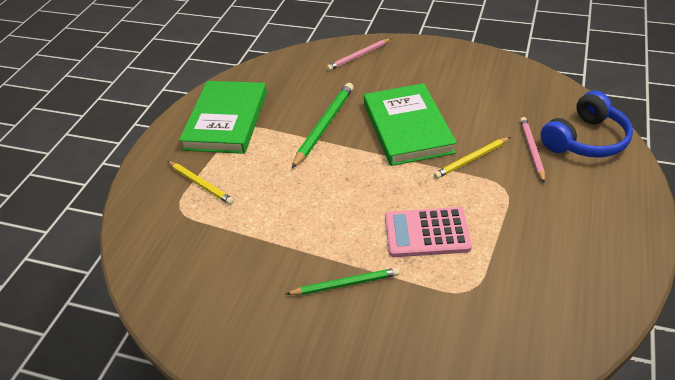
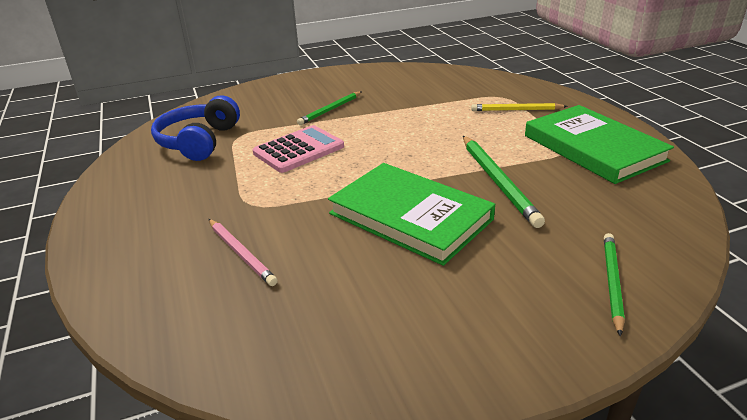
camera: 140 degrees right, 10 degrees down
pink pencil [327,38,392,71] -> green pencil [604,233,625,336]
yellow pencil [434,137,510,179] -> none
blue headphones [541,91,633,158] -> blue headphones moved to [151,95,240,161]

